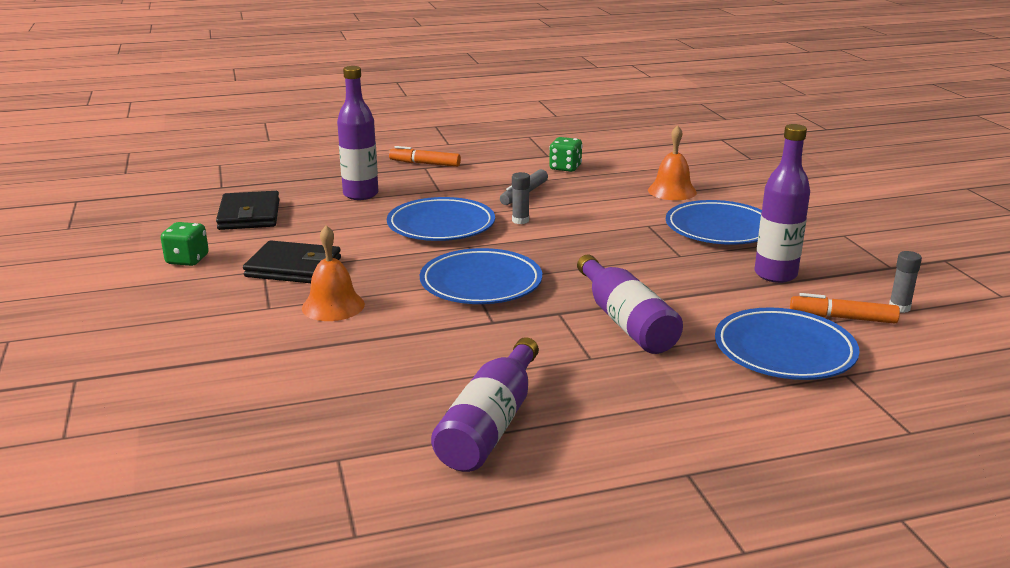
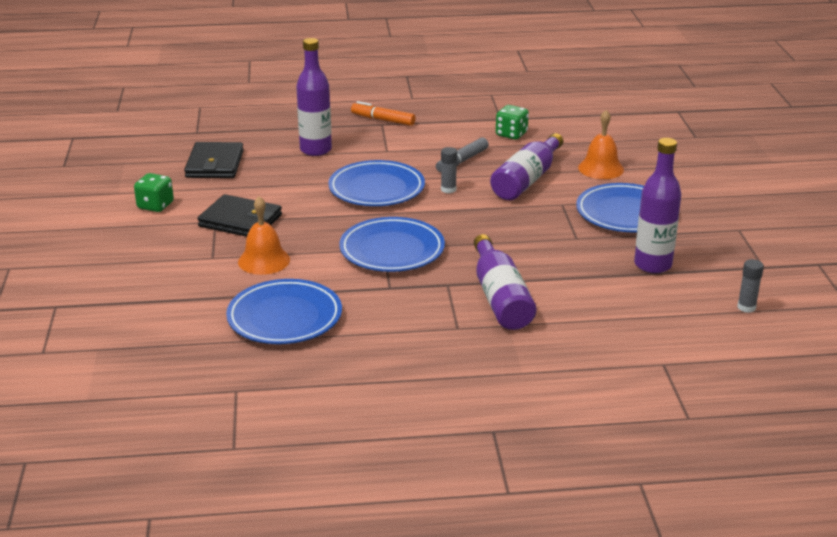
camera: 10 degrees right, 5 degrees up
purple bottle [431,337,539,472] -> purple bottle moved to [490,133,563,200]
blue plate [715,307,859,380] -> blue plate moved to [226,279,342,344]
orange marker [790,293,900,324] -> none

